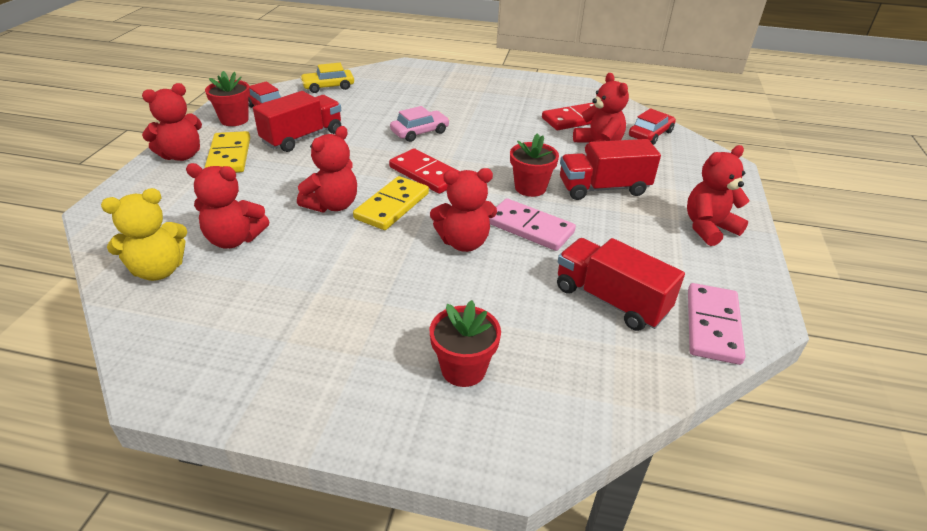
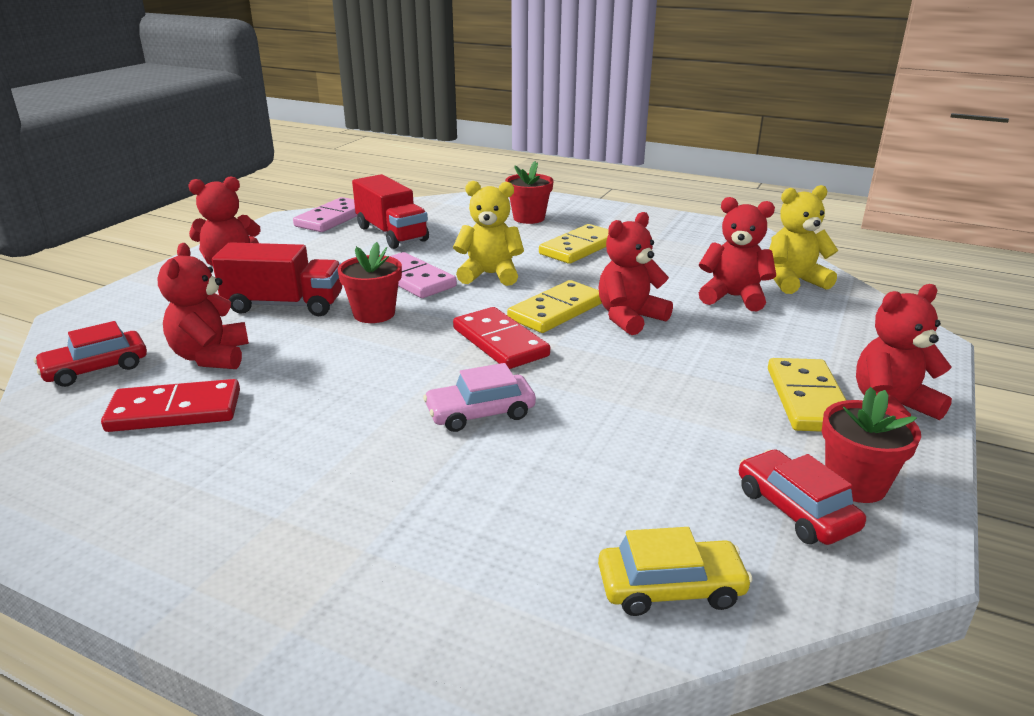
camera: 165 degrees left, 10 degrees down
red truck [253,91,342,152] -> none
red teddy bear [430,168,497,252] -> yellow teddy bear [453,181,524,286]
none -> yellow domino [539,224,609,264]

